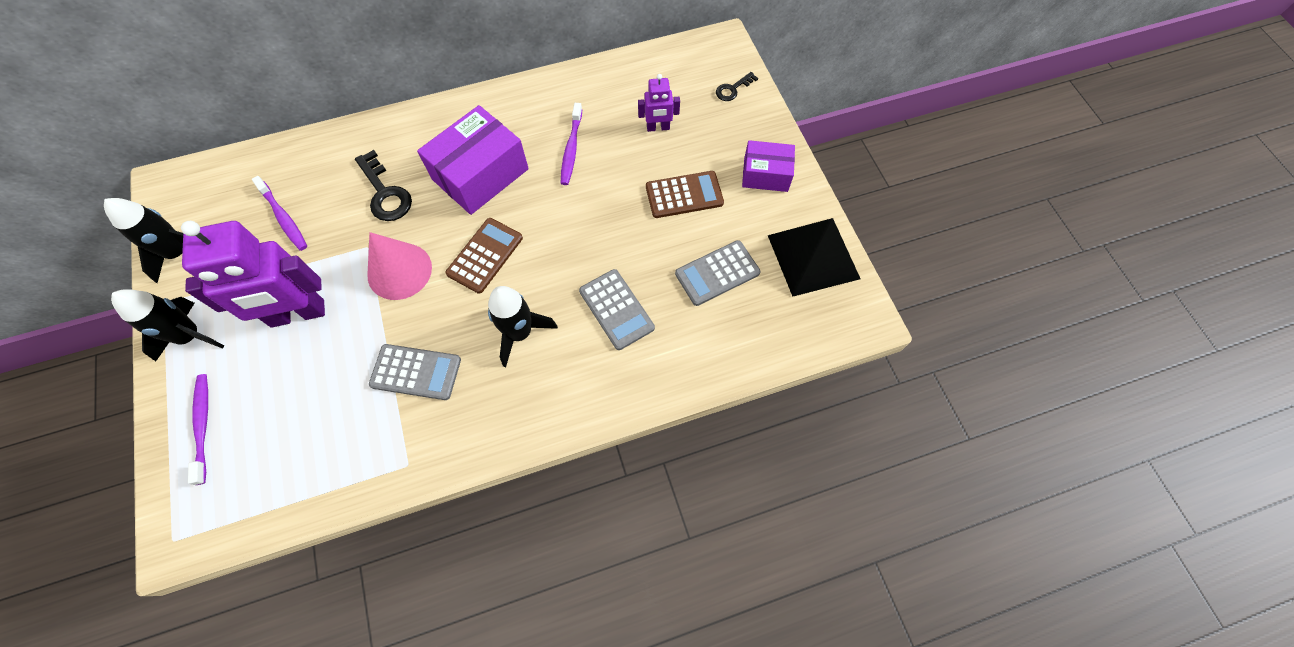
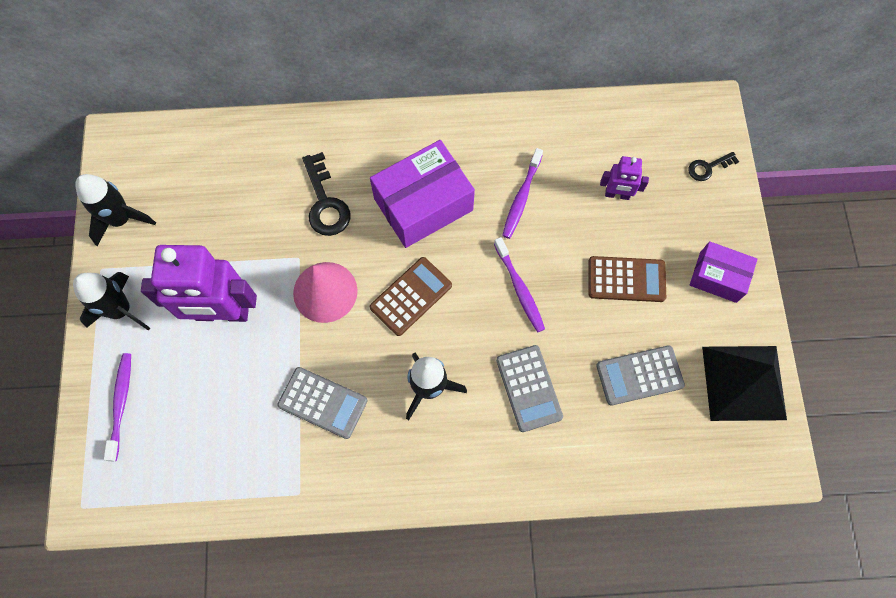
camera: 15 degrees right, 5 degrees up
purple toothbrush [252,176,307,251] -> purple toothbrush moved to [494,237,545,332]

